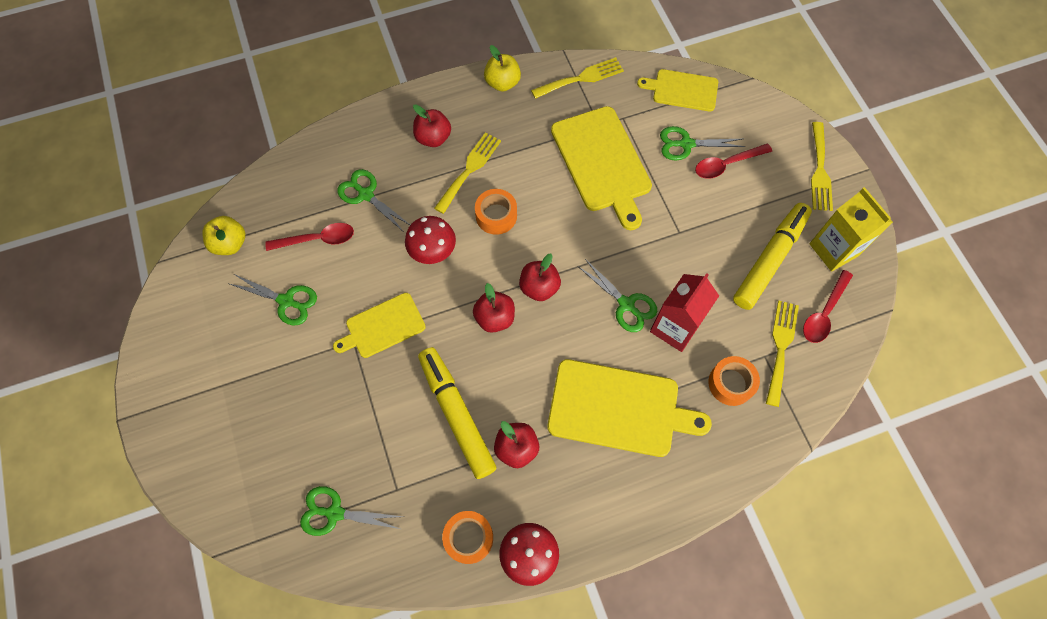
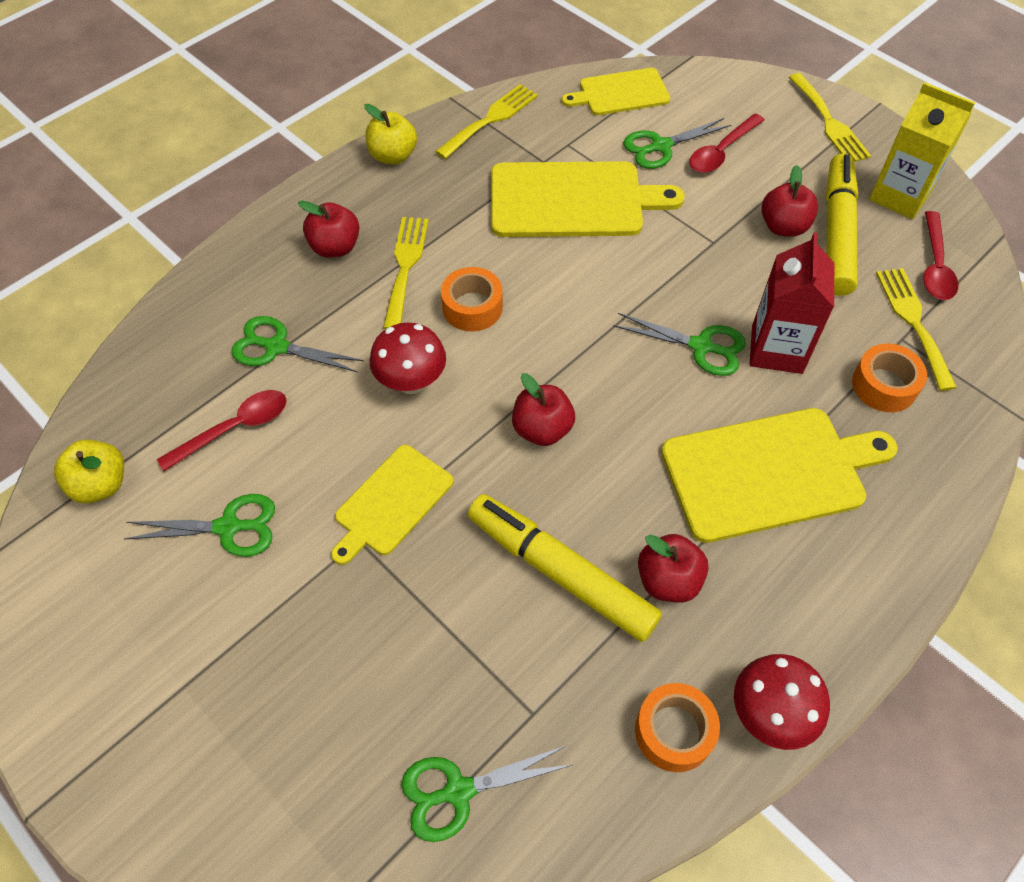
camera: 25 degrees left, 10 degrees down
red apple [519,253,561,301] -> red apple moved to [761,165,818,237]
yellow cutting board [551,106,652,230] -> yellow cutting board turned 45 degrees counterclockwise [491,161,685,237]

